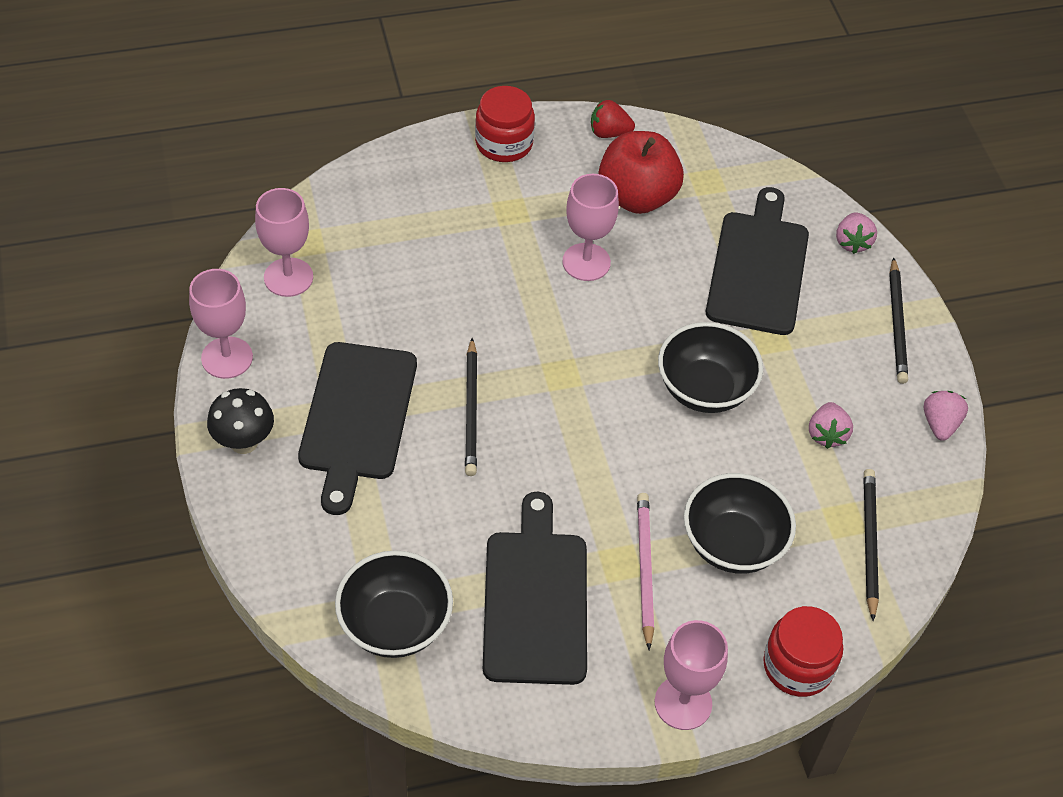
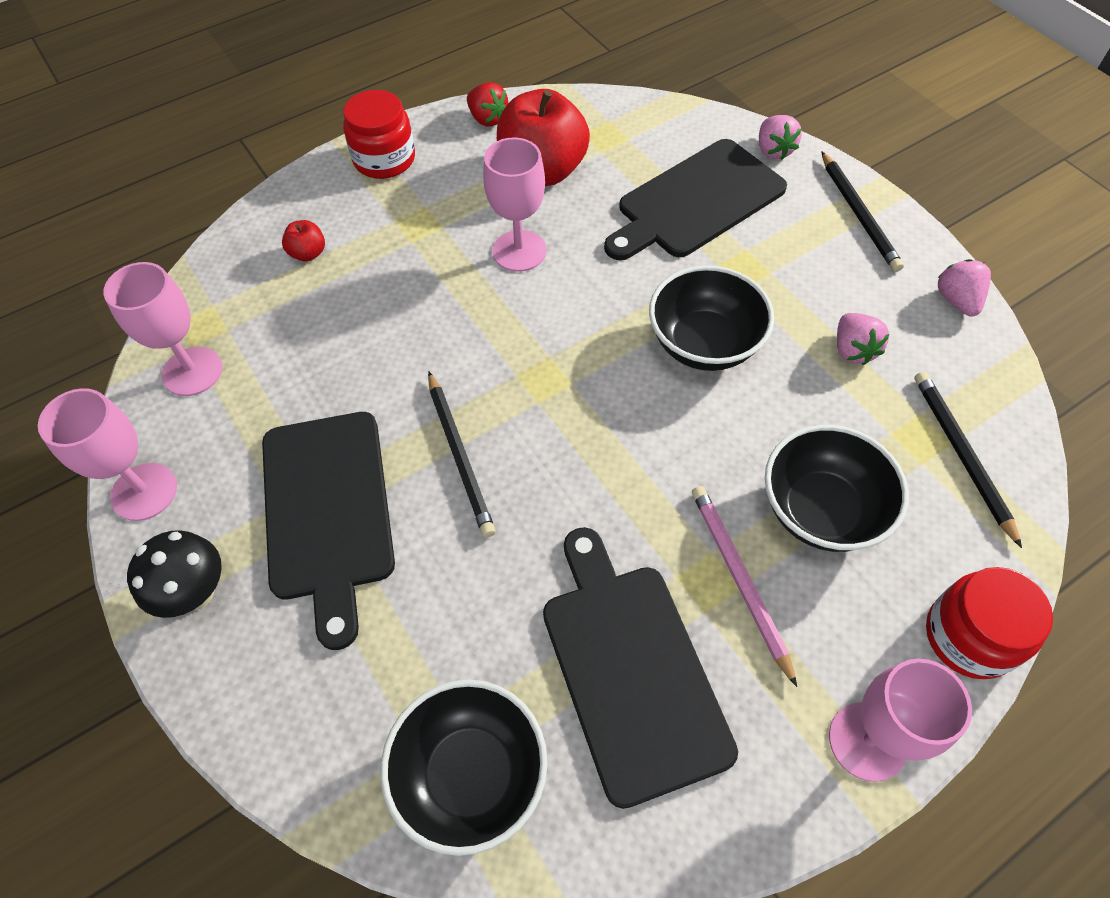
camera: 15 degrees left, 5 degrees up
red strawberry [591,100,635,138] -> red strawberry turned 120 degrees counterclockwise [467,82,508,126]
black cutting board [706,187,809,335] -> black cutting board turned 120 degrees counterclockwise [604,139,787,260]
none -> red apple [282,220,325,262]

